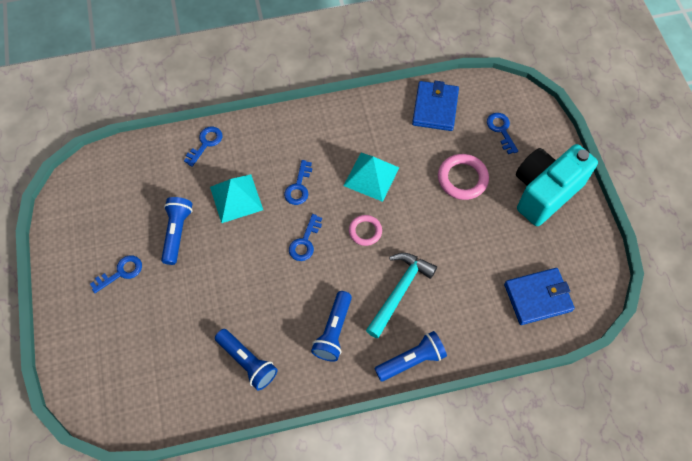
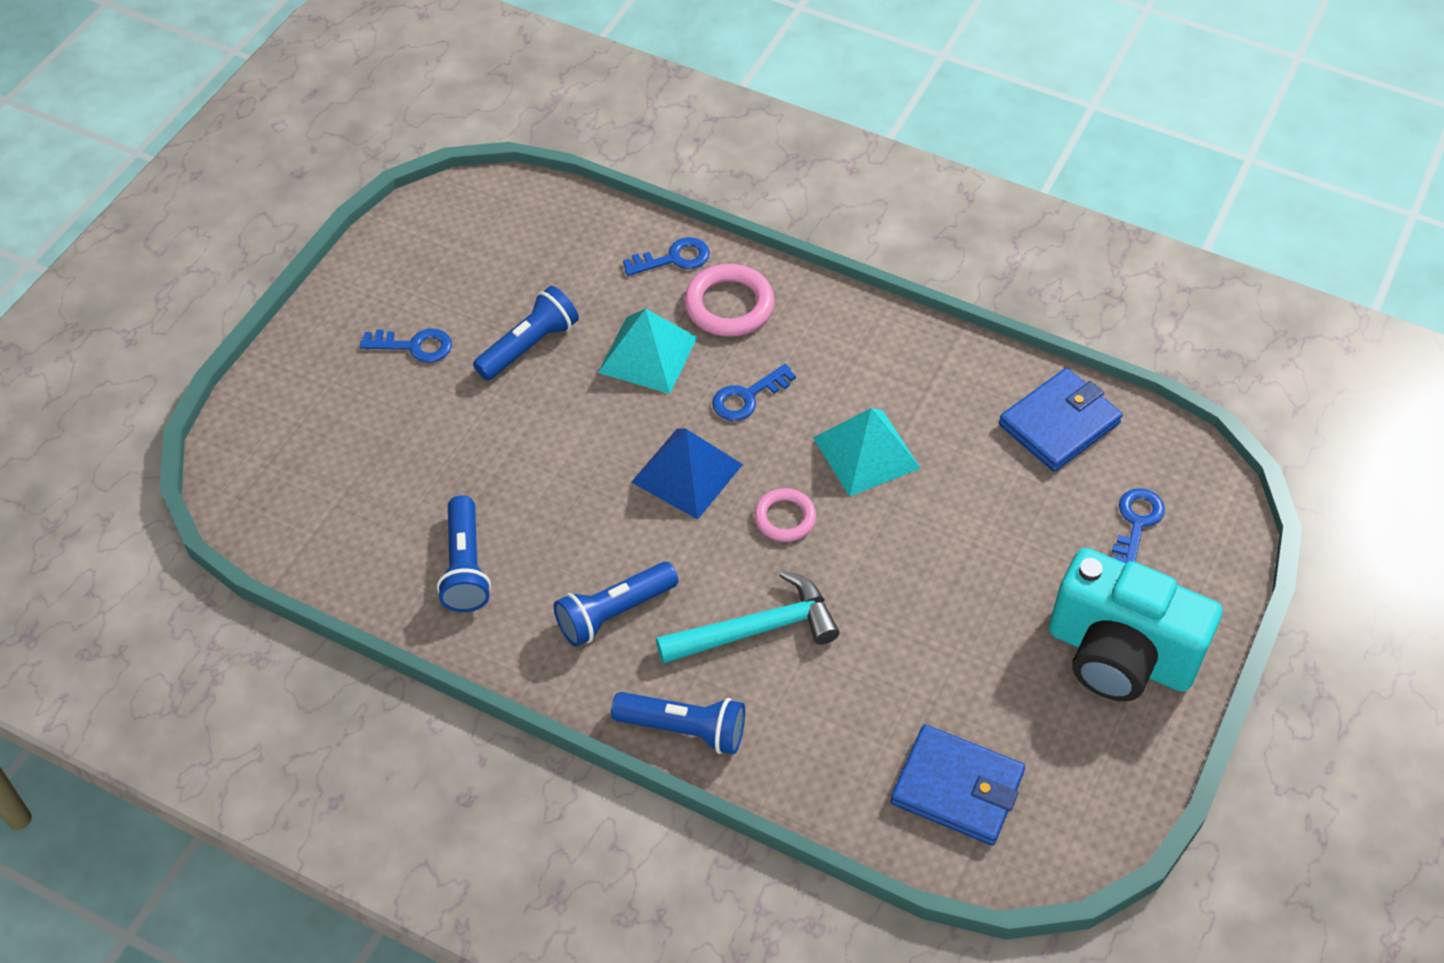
camera: 40 degrees right, 10 degrees down
blue key [289,214,322,261] -> blue pyramid [632,428,743,520]
pink ring [438,154,489,200] -> pink ring moved to [684,264,775,337]
turquoise camera [516,144,598,226] -> turquoise camera turned 150 degrees counterclockwise [1049,548,1222,701]

